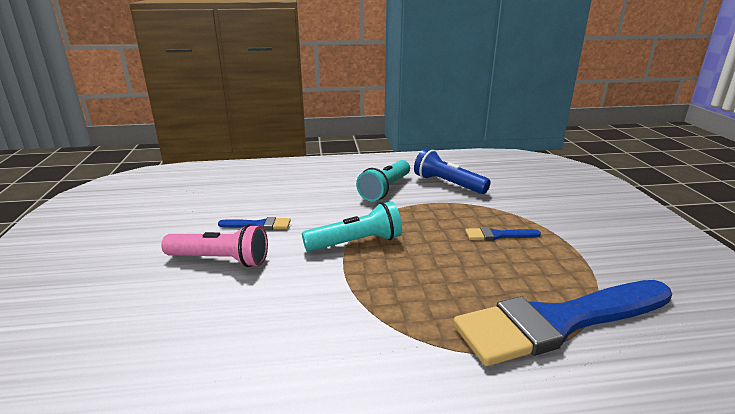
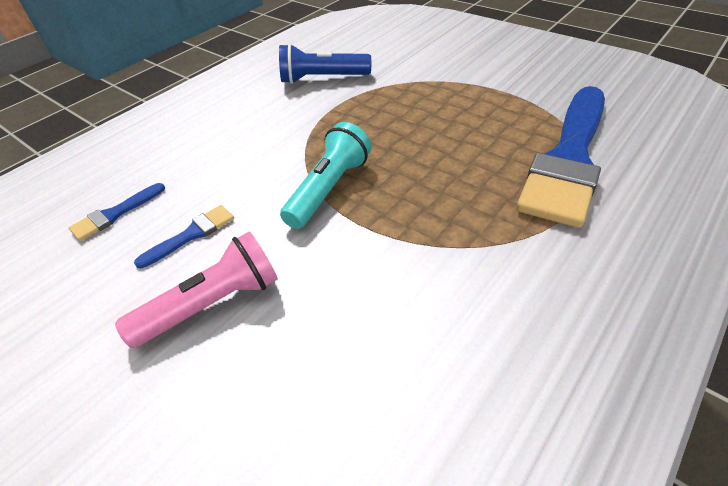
camera: 40 degrees left, 20 degrees up
turquoise flashlight [356,160,410,201] -> none
blue brush [465,227,541,241] -> blue brush moved to [69,183,165,241]

